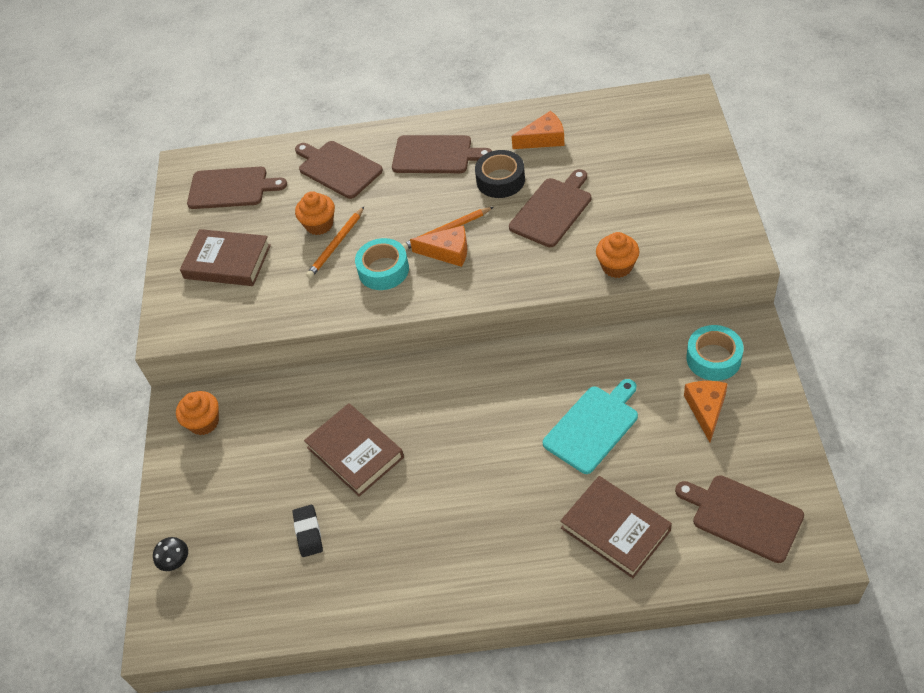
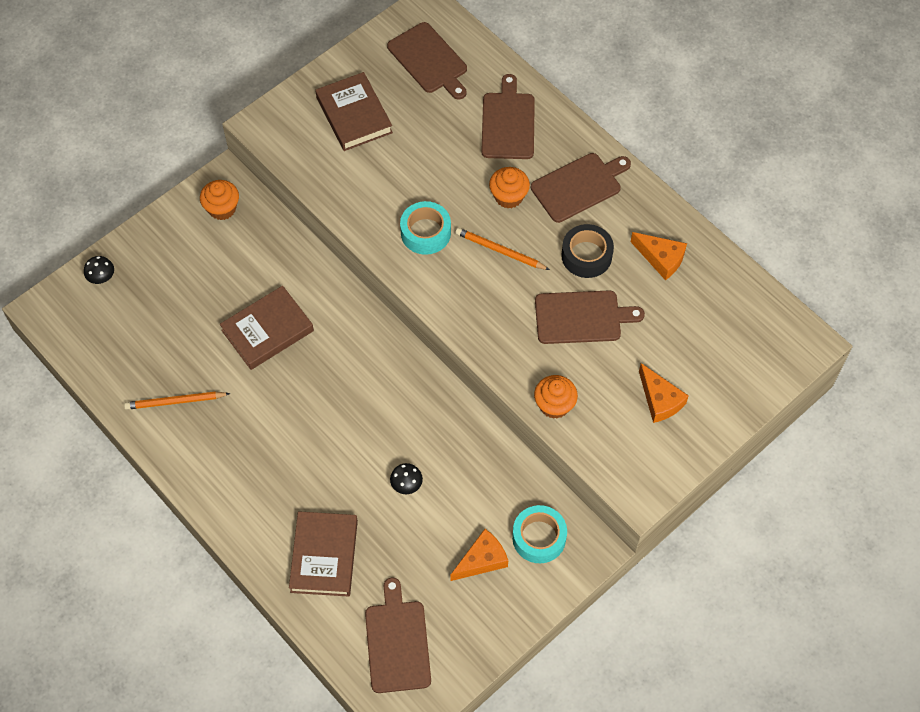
camera: 45 degrees right, 10 degrees up
black eraser [292,505,323,557] -> none
orange cupcake [295,191,335,235] -> orange cupcake moved to [489,167,530,209]
brown book [304,403,404,497] -> brown book turned 45 degrees clockwise [220,286,314,370]
orange pencil [306,207,364,279] -> orange pencil moved to [124,392,230,410]
brown cutting board [392,135,492,173] -> brown cutting board turned 90 degrees counterclockwise [531,153,631,223]
orange cheese [410,225,467,267] -> orange cheese moved to [639,363,689,423]
turquoise cutting board [543,379,638,474] -> black mushroom [390,463,423,494]

